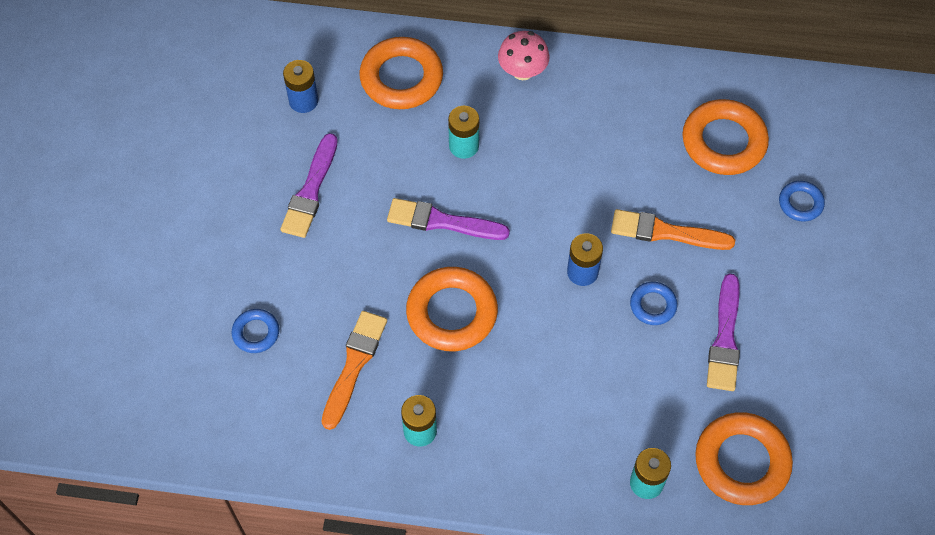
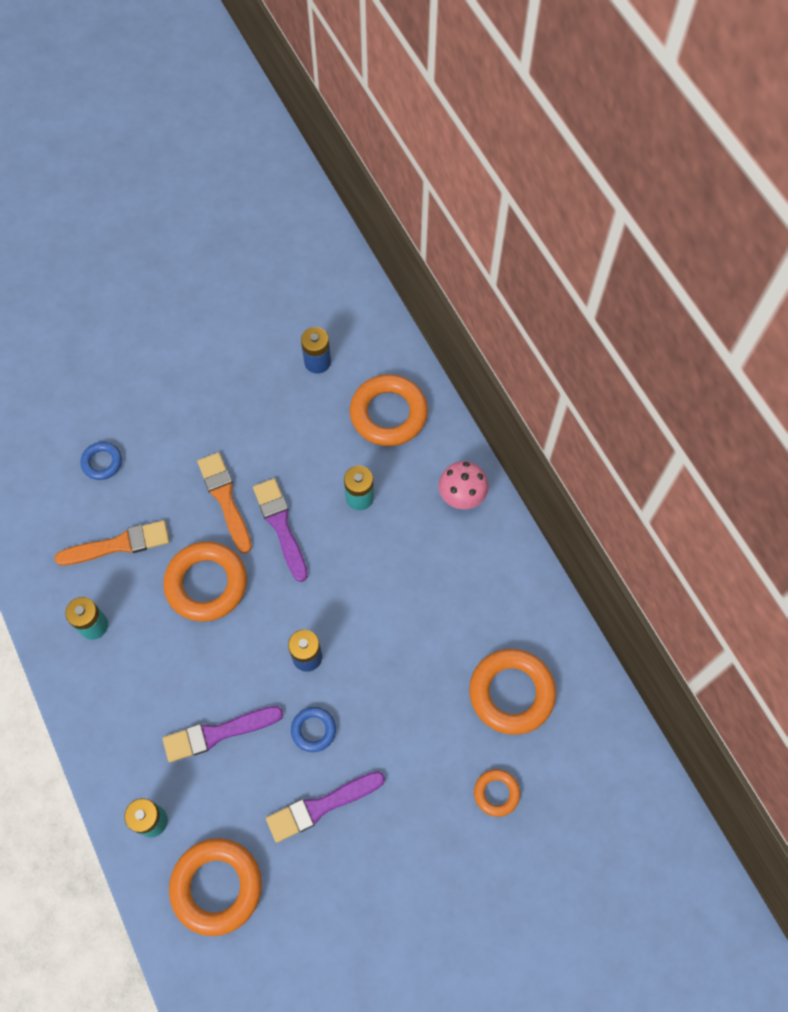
camera: 55 degrees right, 5 degrees up
purple brush [280,133,338,238] -> purple brush moved to [163,706,284,763]
orange brush [611,209,735,250] -> orange brush moved to [197,452,252,554]
blue ring [779,181,825,222] -> orange ring [474,769,520,817]

